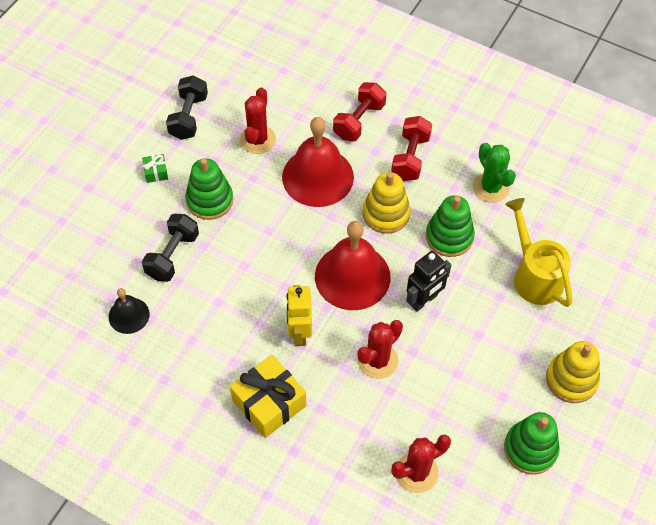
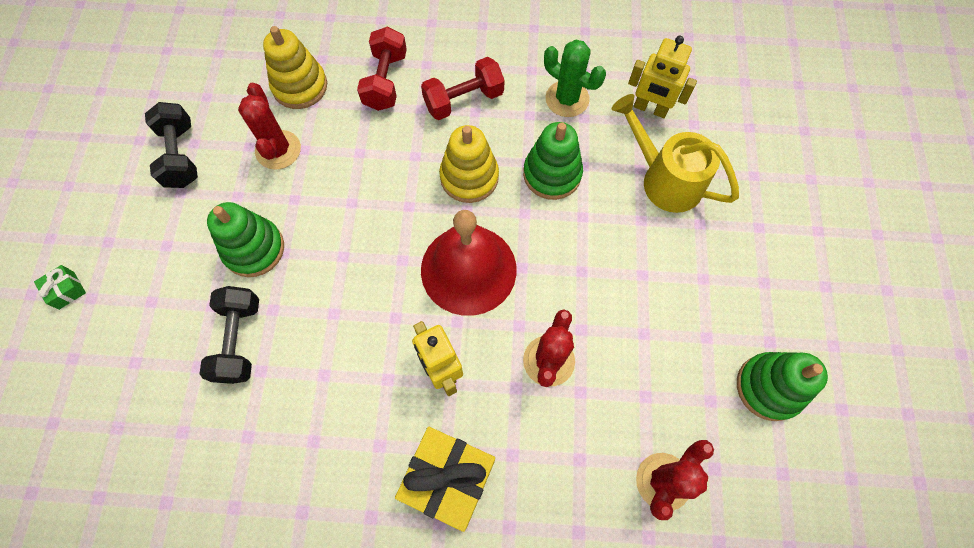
camera: 25 degrees left, 10 degrees up
black bell [109,288,150,334] -> none
green gift [142,154,168,183] -> green gift moved to [34,265,86,310]
red bell [282,117,354,207] -> none
red dumbbell [391,116,432,181] -> red dumbbell turned 75 degrees clockwise [421,57,505,120]
black robot [406,251,452,312] -> none
yellow stacking toy [546,341,600,403] -> yellow stacking toy moved to [263,26,327,109]
none -> yellow robot [628,36,697,118]

